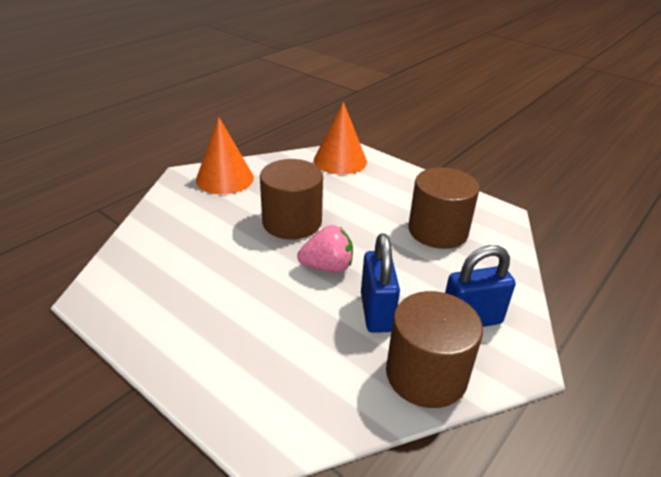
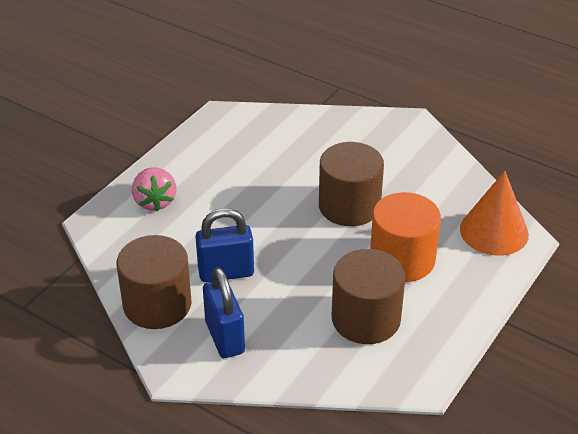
camera: 85 degrees right, 5 degrees up
orange cone [196,117,254,194] -> none
pink strawberry [297,225,353,273] -> pink strawberry moved to [132,168,177,212]
none -> orange cylinder [370,192,441,282]

